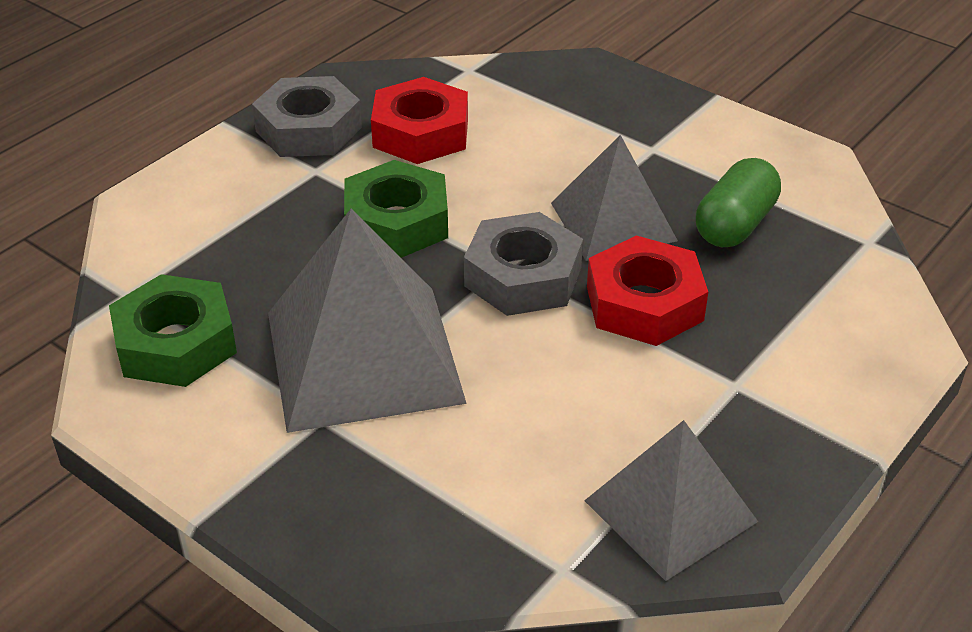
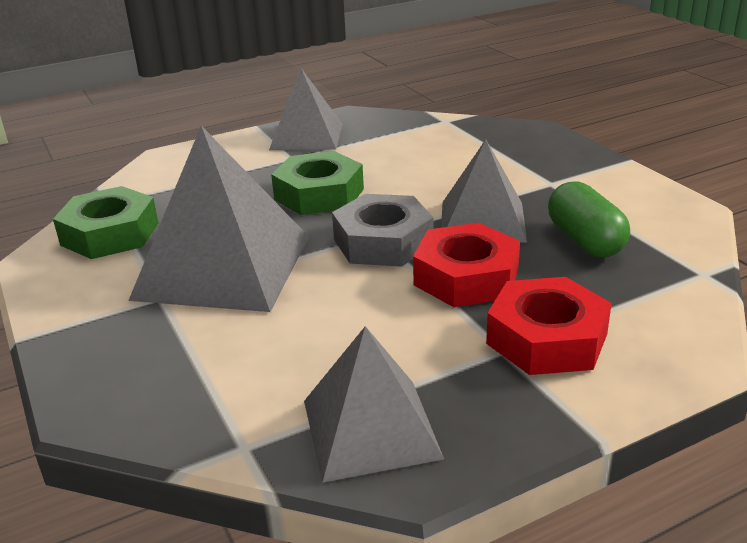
camera: 25 degrees right, 10 degrees down
grey nut [252,76,362,157] -> grey pyramid [269,68,342,150]
red nut [371,77,468,164] -> red nut moved to [486,277,612,375]
green capsule [696,158,781,247] -> green capsule turned 75 degrees counterclockwise [548,181,630,257]

